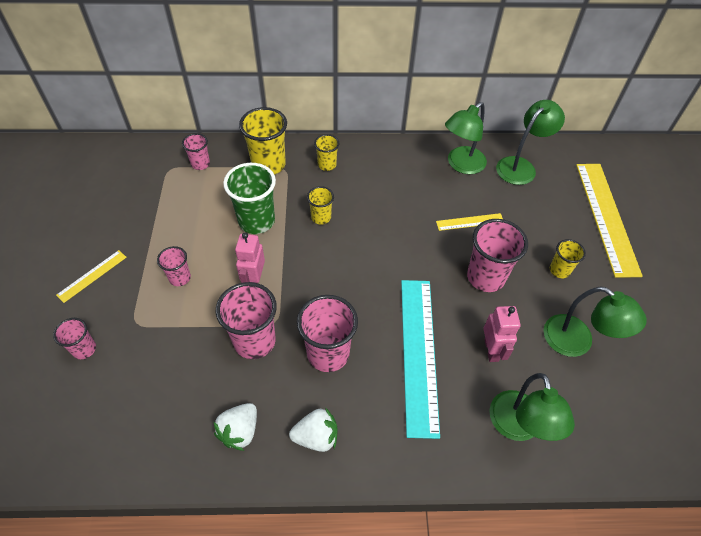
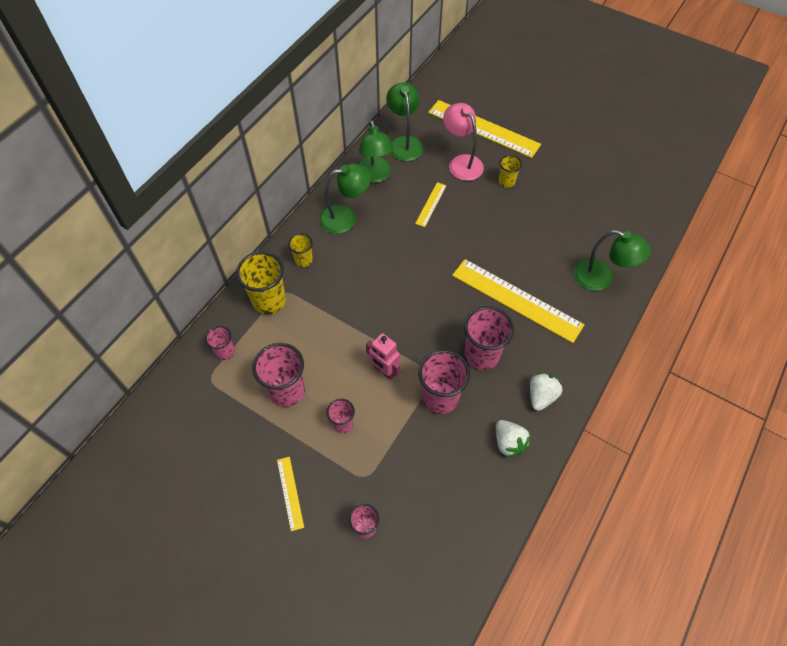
camera: 55 degrees left, 5 degrees up
green cup [223,163,276,234] -> none
yellow cup [307,186,334,225] -> none
turquoise ruler [401,280,440,439] -> yellow ruler [452,259,585,343]
pink cup [467,219,528,292] -> pink cup moved to [252,343,305,407]
pink robot [484,306,521,362] -> none
green lamp [543,286,647,357] -> green lamp moved to [319,163,371,234]
none -> pink lamp [443,103,484,181]

